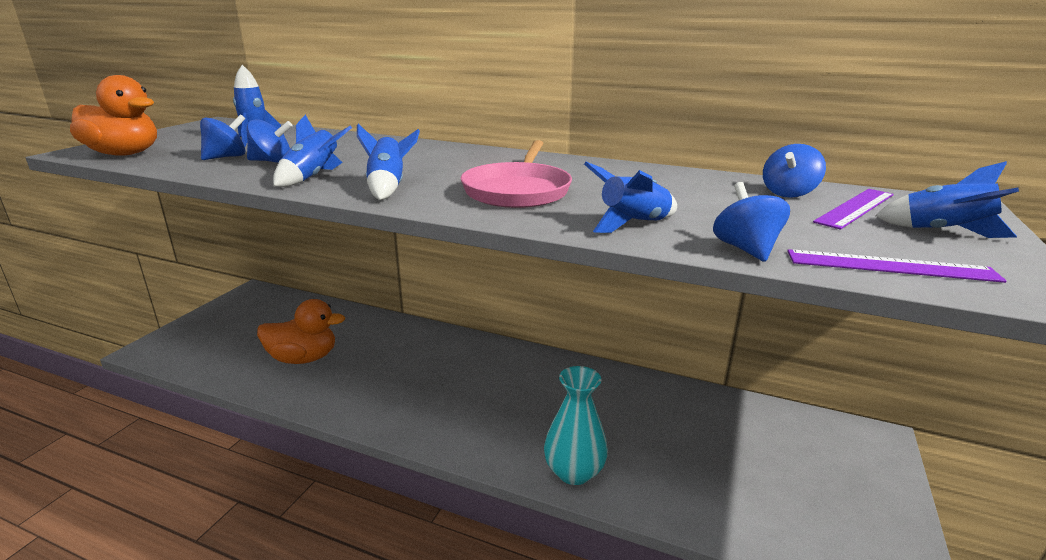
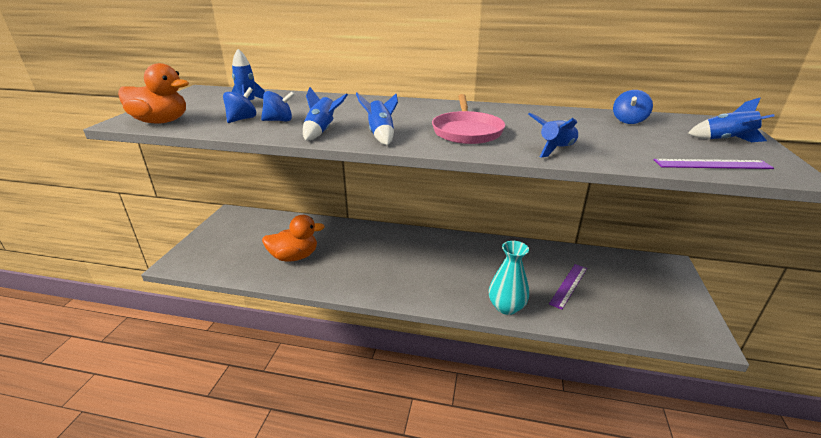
camera: 10 degrees left, 5 degrees up
blue spinning top [713,182,790,262] -> none
purple ruler [813,189,894,230] -> purple ruler moved to [549,264,587,309]

